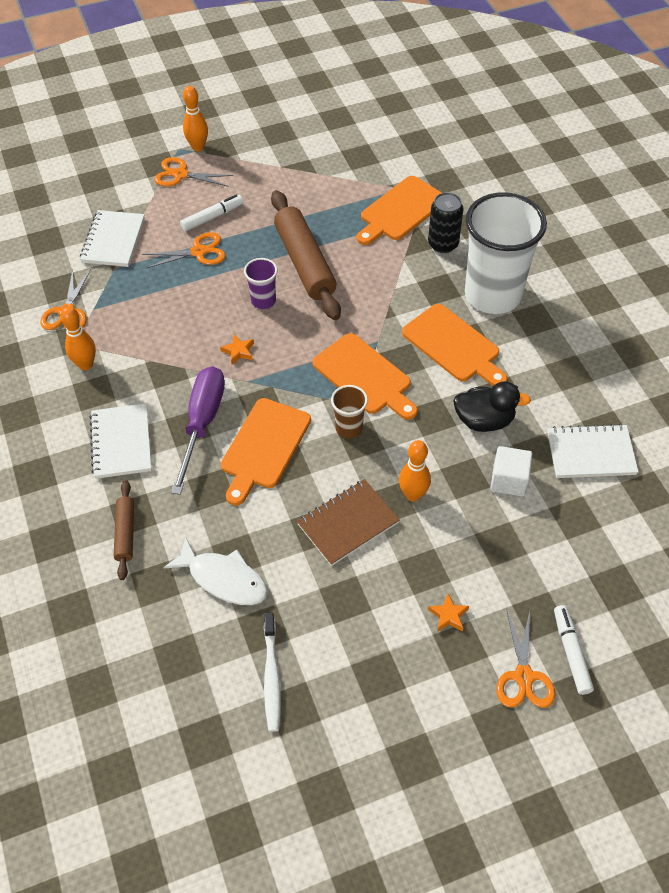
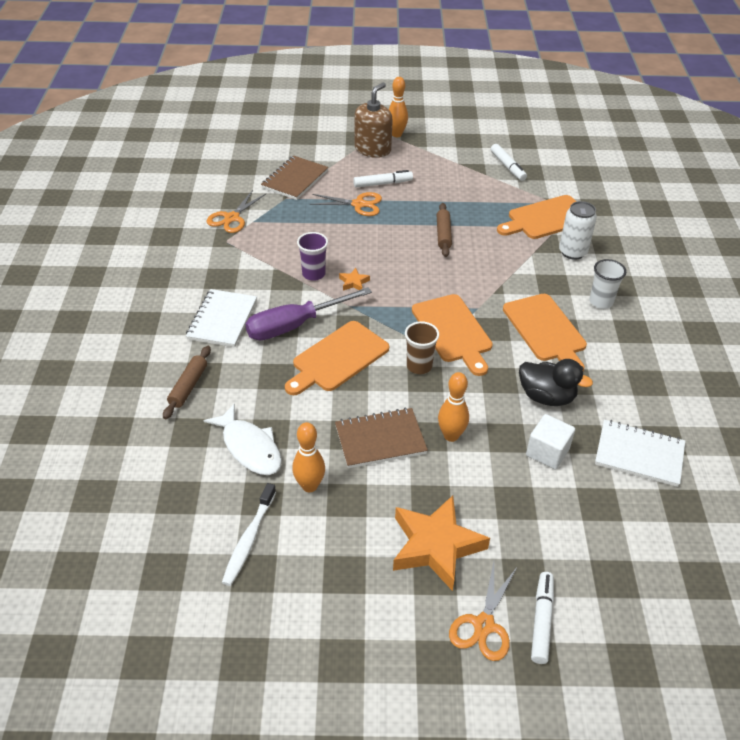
camera: 20 degrees right, 10 degrees down
orange bowling pin [61,306,96,370] -> orange bowling pin moved to [292,422,325,492]
white notebook [80,210,145,267] -> brown notebook [261,156,328,200]
orange scissors [154,157,233,187] -> brown soap dispenser [354,83,393,158]
purple screwdriver [171,366,225,495] -> purple screwdriver turned 150 degrees counterclockwise [245,287,372,340]
purple cup [244,258,277,309] -> purple cup moved to [297,232,328,281]
brown rolling pin [271,190,341,320] -> brown rolling pin [437,203,452,257], size x0.51
black can [428,192,463,253] -> white can [559,201,597,260]
orange star [428,594,469,632] -> orange star [393,495,490,591], size x2.41
white cup [465,192,547,314] -> white cup [590,259,626,309], size x0.44
none -> white marker [491,144,527,181]

